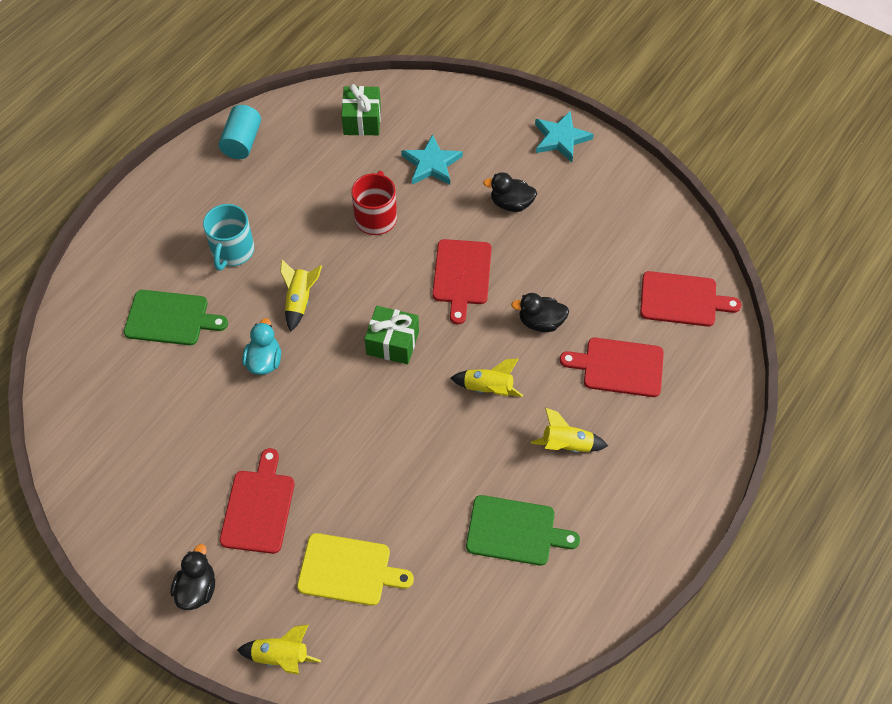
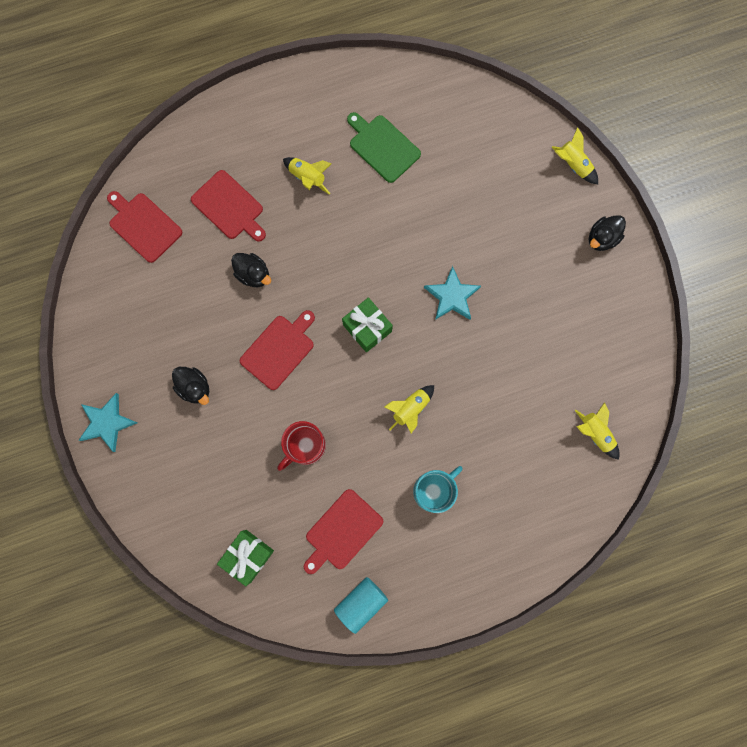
camera: 145 degrees left, 20 degrees up
green cutting board [124,290,228,345] -> none
red cutting board [220,448,294,554] -> red cutting board moved to [304,489,383,574]
turquoise duck [242,318,281,375] -> none
yellow cutting board [297,533,414,606] -> none
turquoise star [401,134,463,185] -> turquoise star moved to [424,266,481,320]
yellow rocket [450,358,523,397] -> yellow rocket moved to [575,402,620,460]

